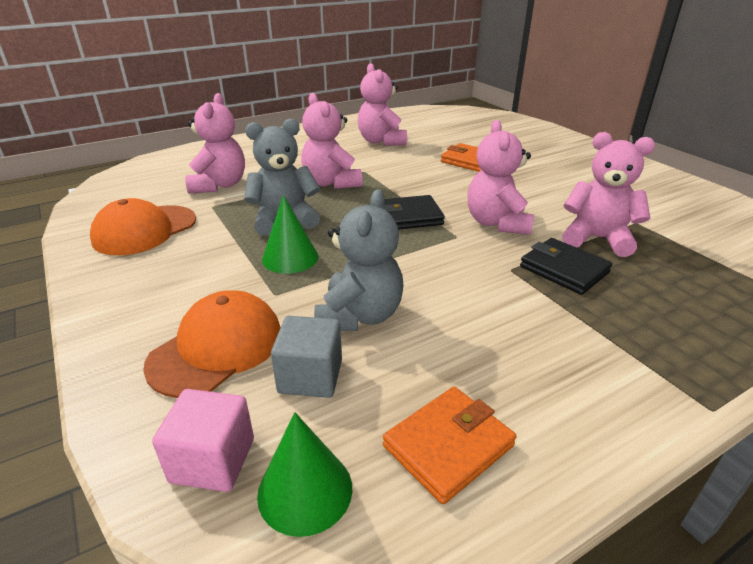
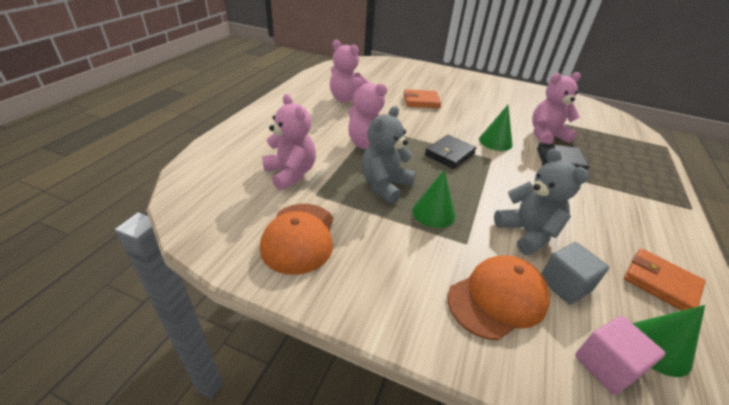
camera: 40 degrees left, 5 degrees up
orange cap [143,290,280,398] -> orange cap turned 60 degrees clockwise [448,255,550,340]
orange wallet [383,387,516,504] -> orange wallet turned 60 degrees counterclockwise [624,249,706,311]
pink teddy bear [467,120,534,235] -> green cone [479,105,513,151]

